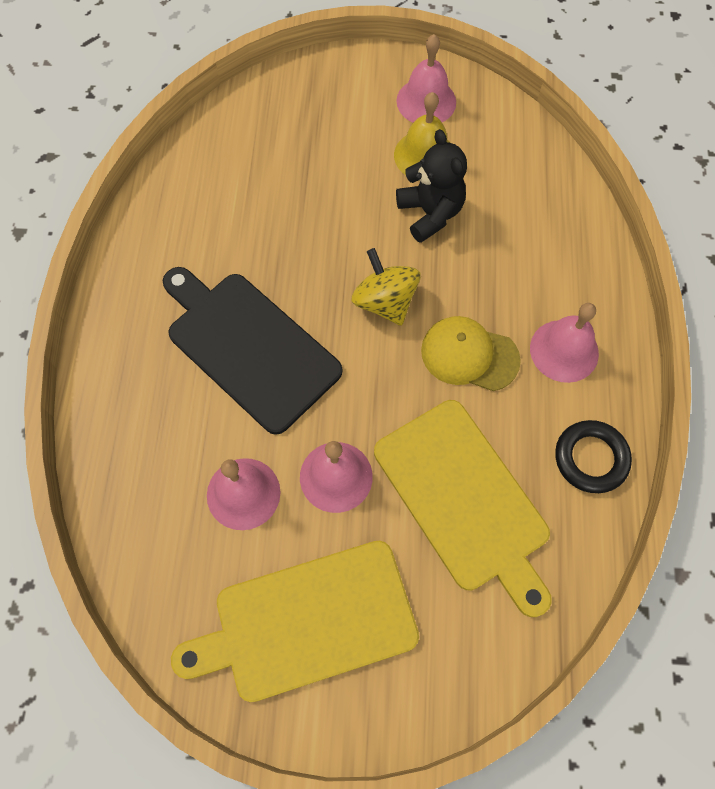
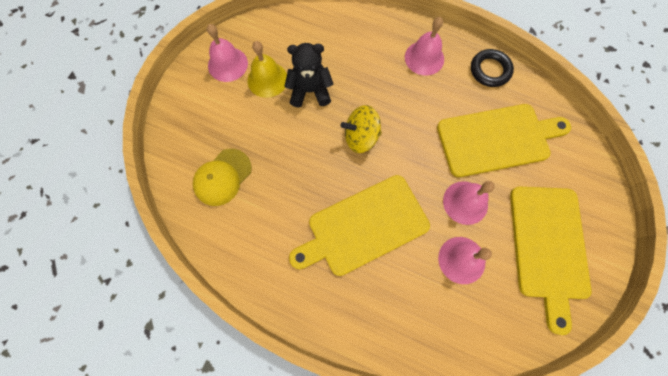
camera: 70 degrees left, 5 degrees up
black cutting board [163,267,342,435] -> yellow cutting board [289,175,430,276]
yellow cap [421,316,521,391] -> yellow cap moved to [193,149,252,206]

